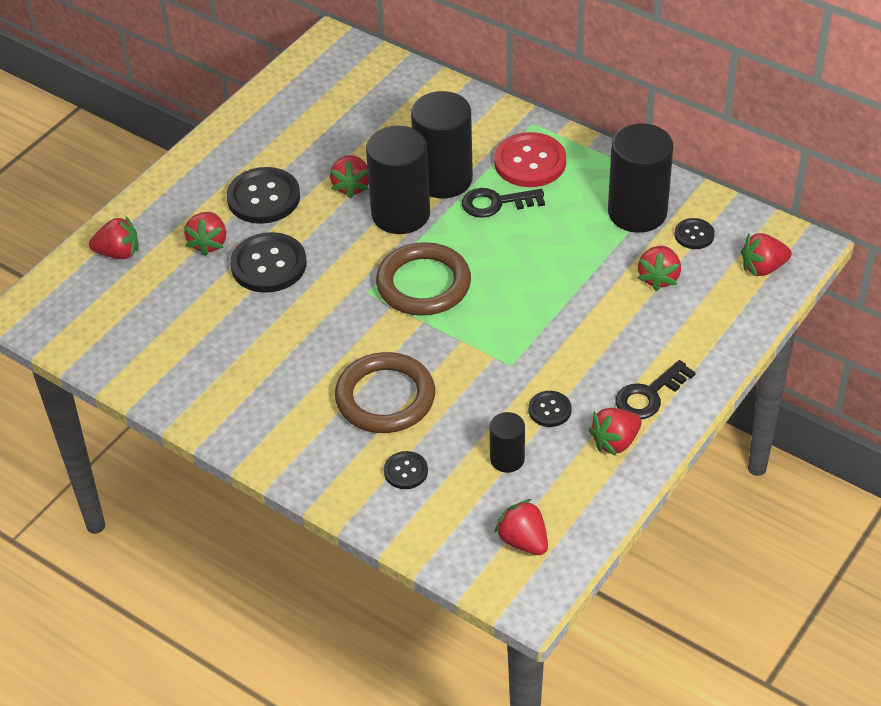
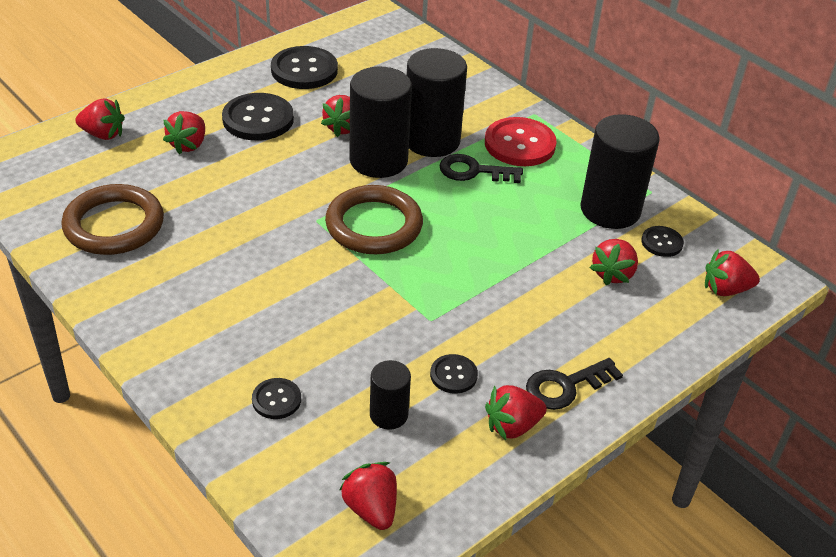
camera: 10 degrees right, 5 degrees down
black button [230,232,307,293] -> black button moved to [271,46,338,89]
brown ring [335,352,435,433] -> brown ring moved to [61,184,164,255]

